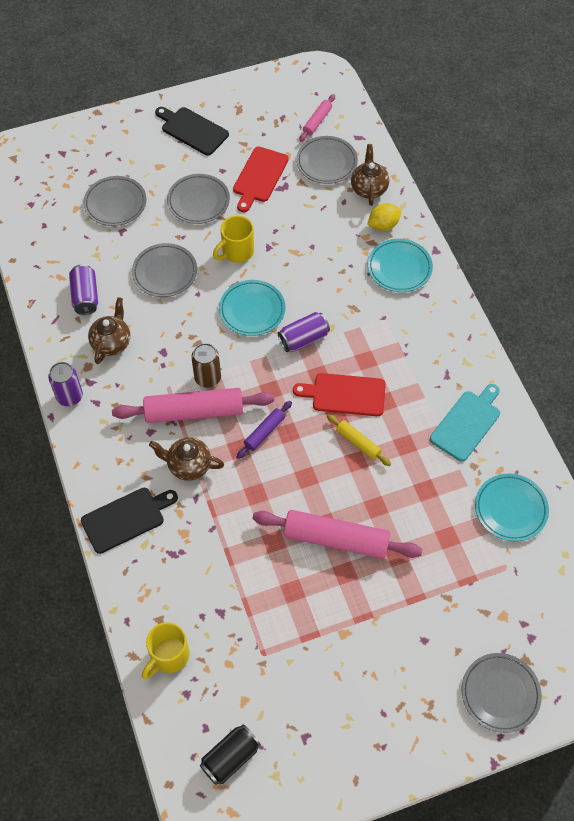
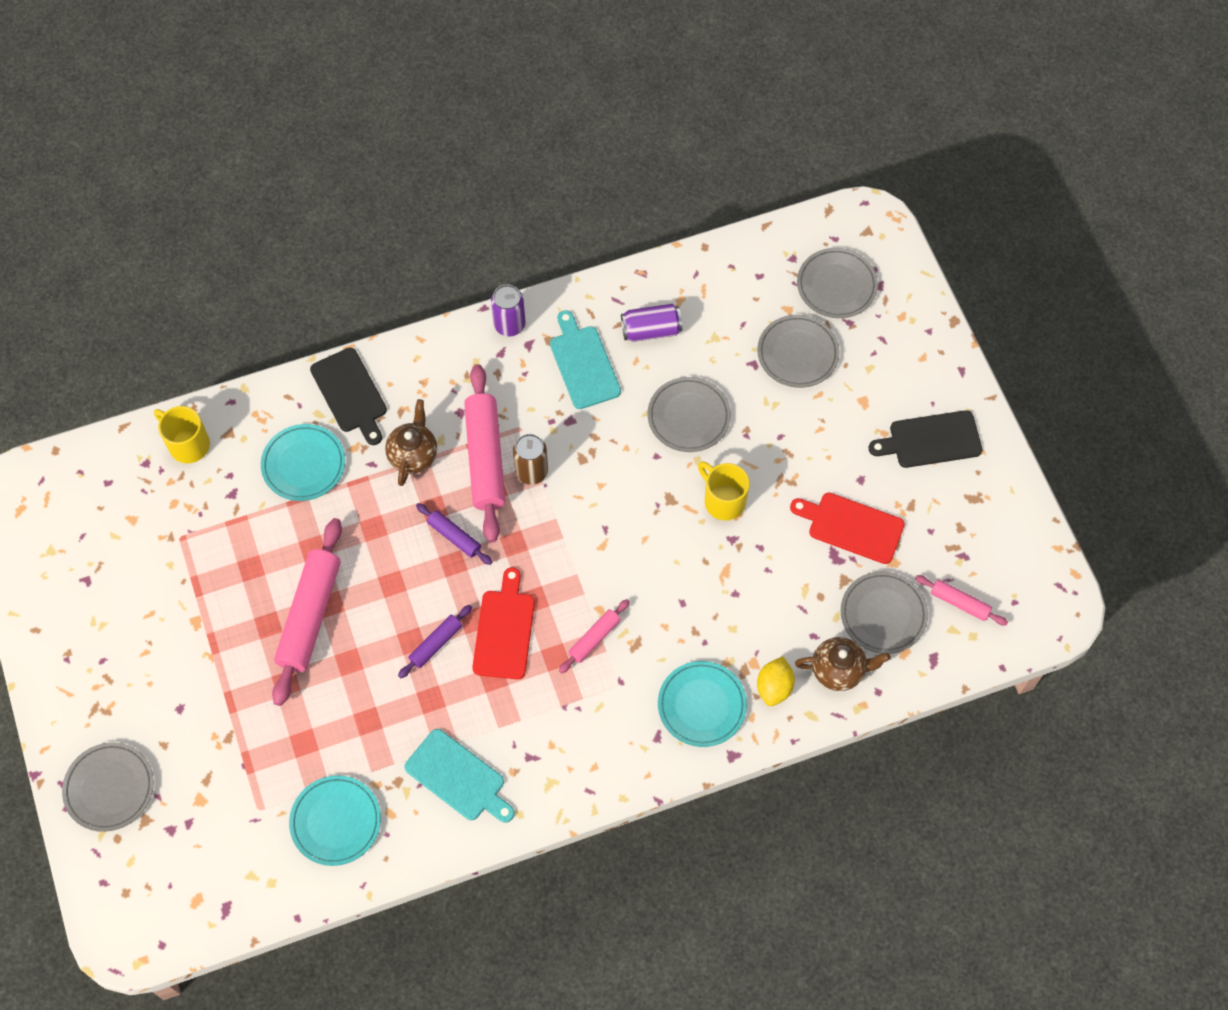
camera: 90 degrees right, 5 degrees up
brown teapot [88,297,130,364] -> turquoise cutting board [550,310,621,409]
black cutting board [155,107,229,155] -> black cutting board turned 135 degrees counterclockwise [869,410,982,468]
grey plate [167,174,230,224] -> grey plate moved to [797,248,878,318]
black can [200,724,261,785] -> none
turquoise plate [219,280,285,336] -> turquoise plate moved to [261,424,345,501]
purple can [278,312,330,352] -> none
yellow rolling pin [327,414,391,466] -> purple rolling pin [398,605,472,678]
yellow lemon [367,203,401,231] -> yellow lemon turned 45 degrees clockwise [757,656,795,706]
none -> pink rolling pin [559,599,630,674]

